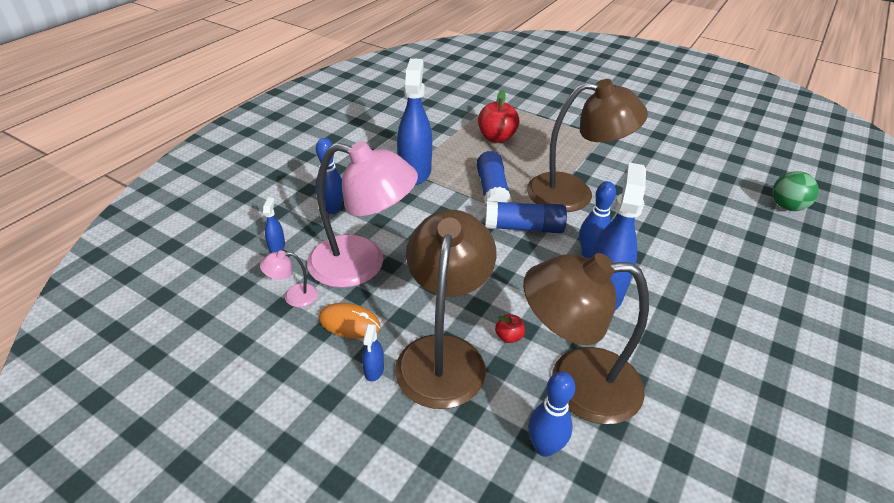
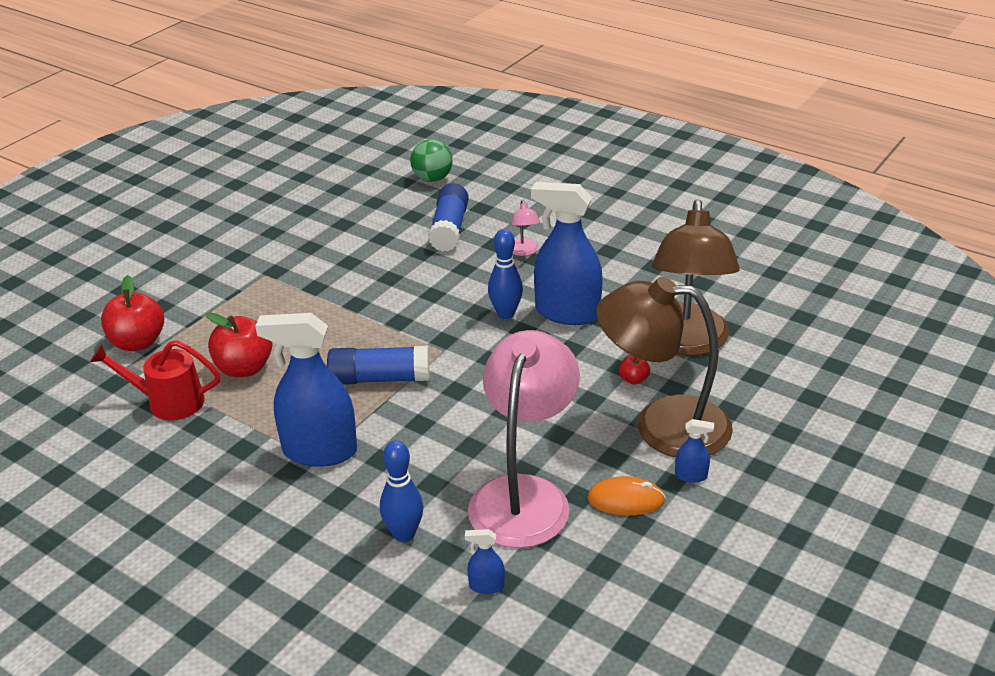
camera: 85 degrees left, 5 degrees down
pink lamp [260,250,318,307] -> pink lamp moved to [511,200,540,256]
orange mouse [319,303,381,338] -> orange mouse turned 75 degrees clockwise [587,476,665,515]
blue glue stick [485,201,567,233] -> blue glue stick moved to [428,183,469,252]
brown lamp [527,79,648,212] -> none
blue bowling pin [528,371,575,457] -> none
none -> red watering can [90,340,220,420]
none -> red apple [101,275,164,351]

